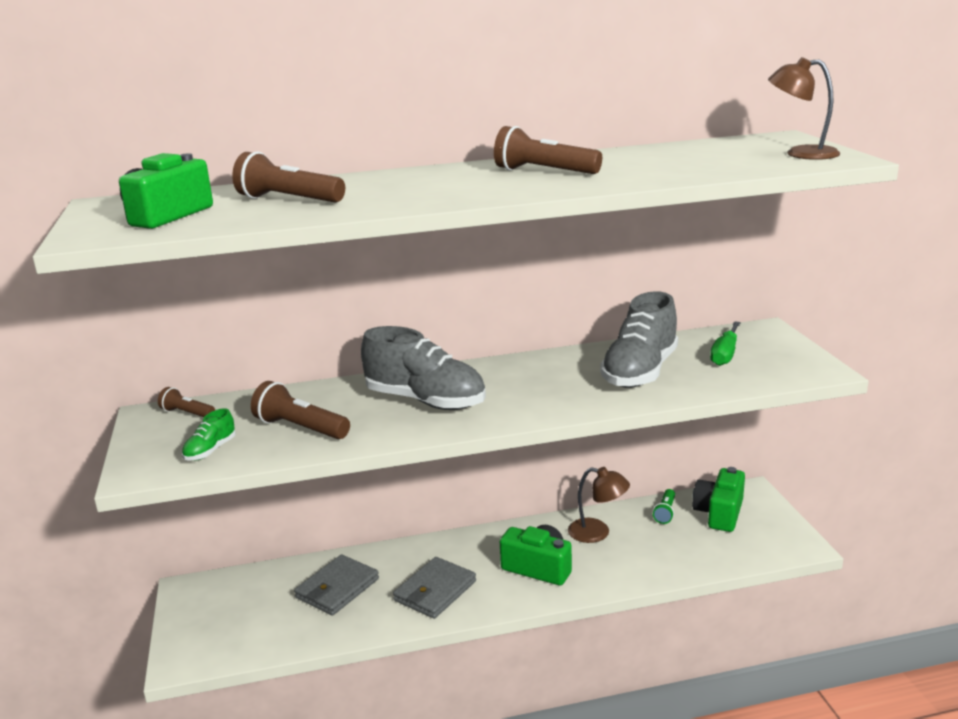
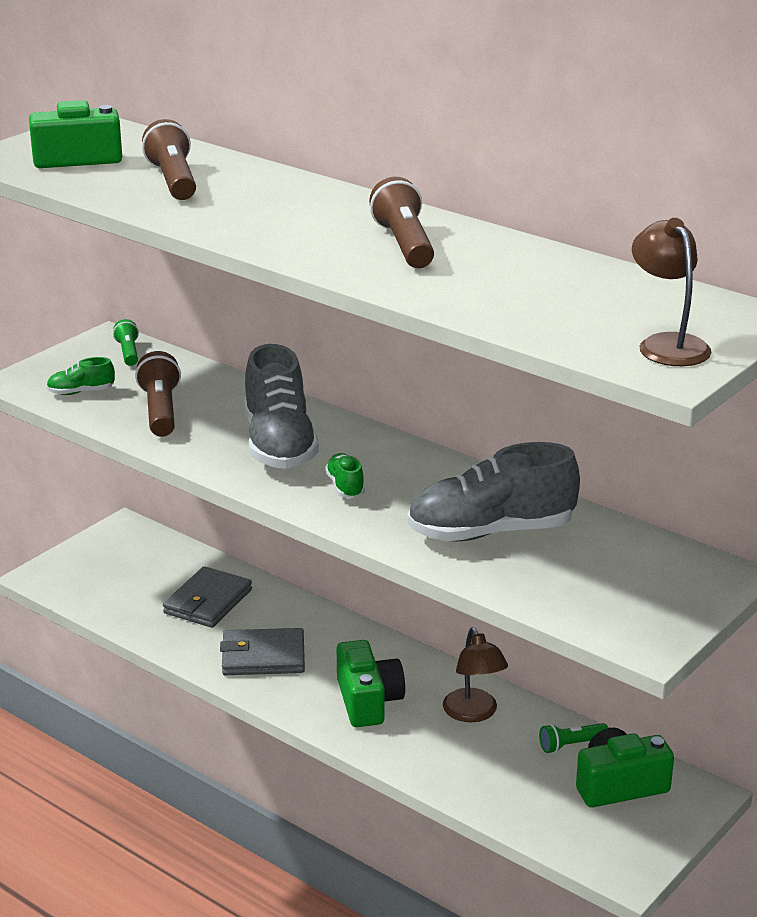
camera: 50 degrees right, 5 degrees up
brown flashlight [158,387,215,417] -> green flashlight [113,319,139,366]
grey wallet [294,555,379,616] -> grey wallet turned 60 degrees counterclockwise [163,566,252,628]
green screwdriver [710,321,741,366] -> none
none -> green shoe [325,453,365,498]

